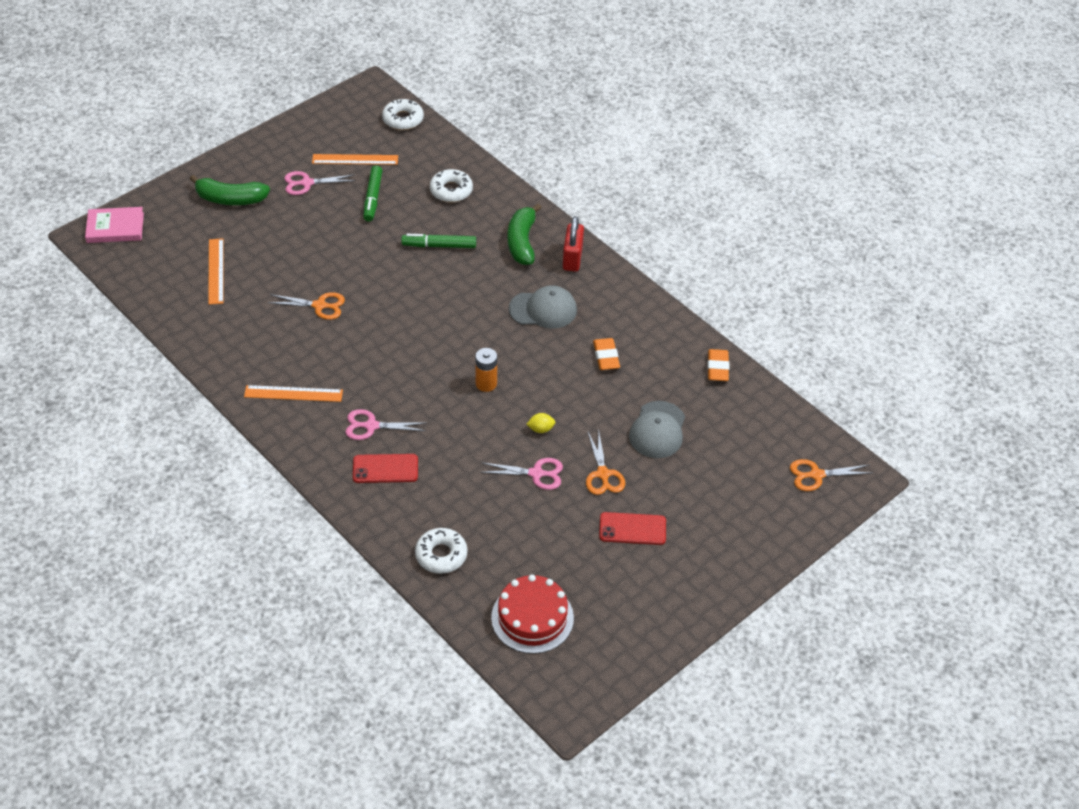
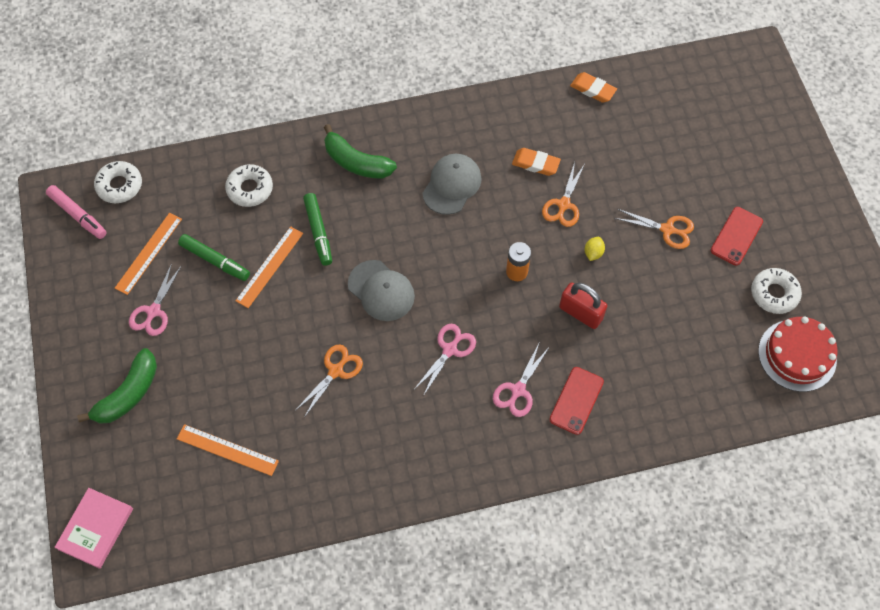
camera: 60 degrees left, 15 degrees up
orange ruler [244,385,343,402] -> orange ruler moved to [235,226,303,308]
green marker [402,234,476,248] -> green marker turned 45 degrees counterclockwise [303,193,332,266]
white donut [415,528,467,573] -> white donut moved to [751,268,802,314]
pink scissors [480,458,563,490] -> pink scissors moved to [415,324,476,396]
red padlock [563,216,584,272] -> red padlock moved to [559,283,607,329]
grey cap [629,401,685,458] -> grey cap moved to [348,260,415,321]
orange scissors [790,459,870,491] -> orange scissors moved to [542,162,585,227]
none -> pink marker [46,185,107,239]

